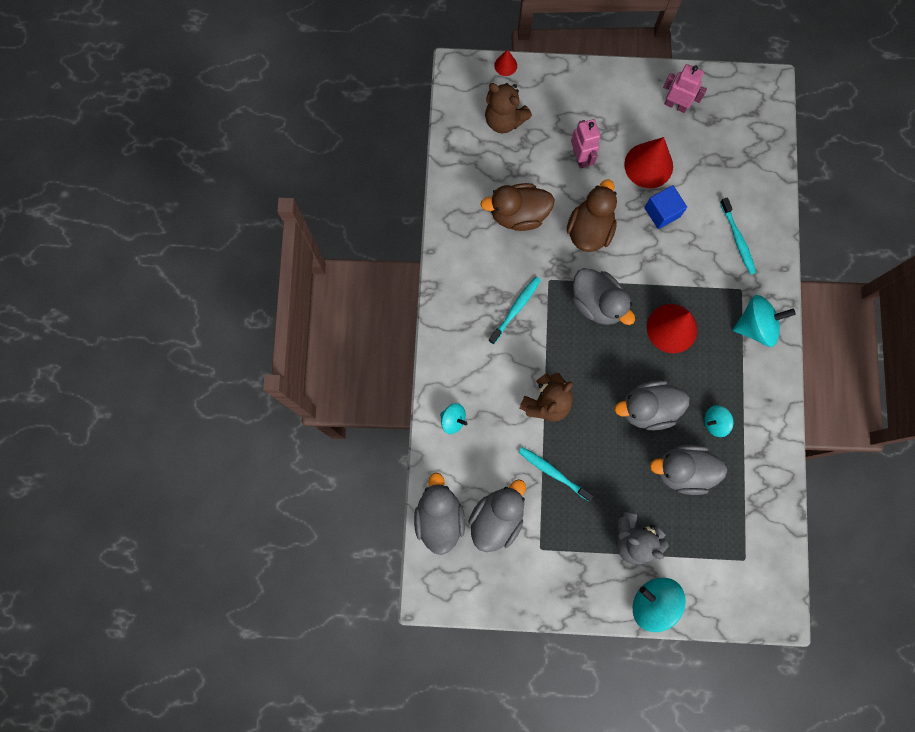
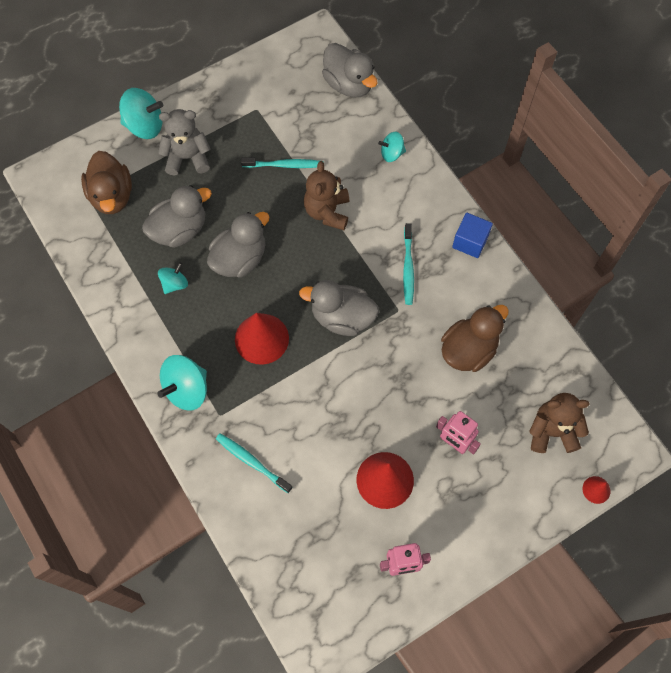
camera: 145 degrees right, 10 degrees down
grey duck [468,479,526,552] -> none
brown duck [567,179,617,252] -> brown duck moved to [81,151,132,214]
blue cube [644,185,687,229] -> blue cube moved to [452,213,493,258]

